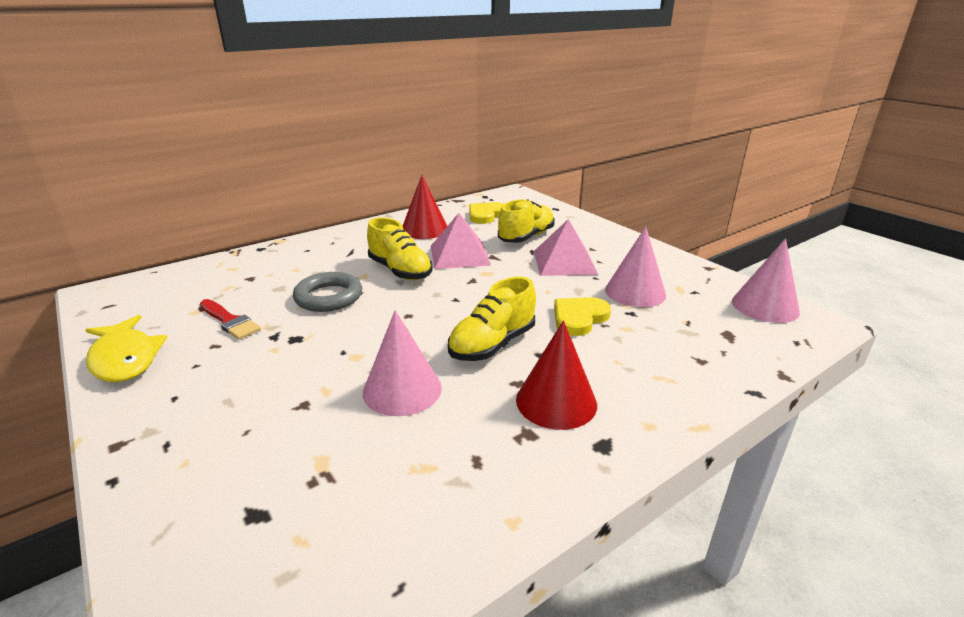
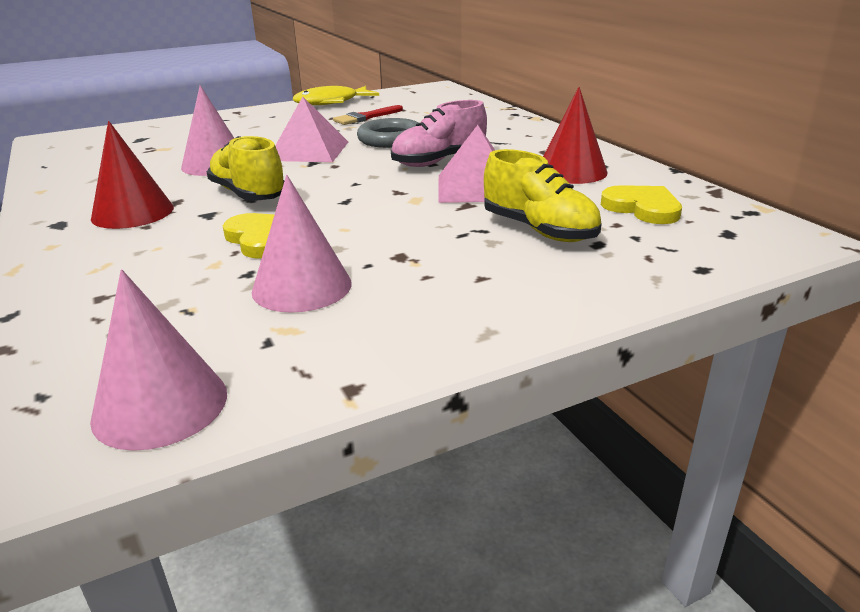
camera: 100 degrees right, 0 degrees up
yellow shoe [367,217,433,280] -> pink shoe [391,100,487,167]
pink pyramid [534,219,598,276] -> pink pyramid moved to [275,97,348,162]

